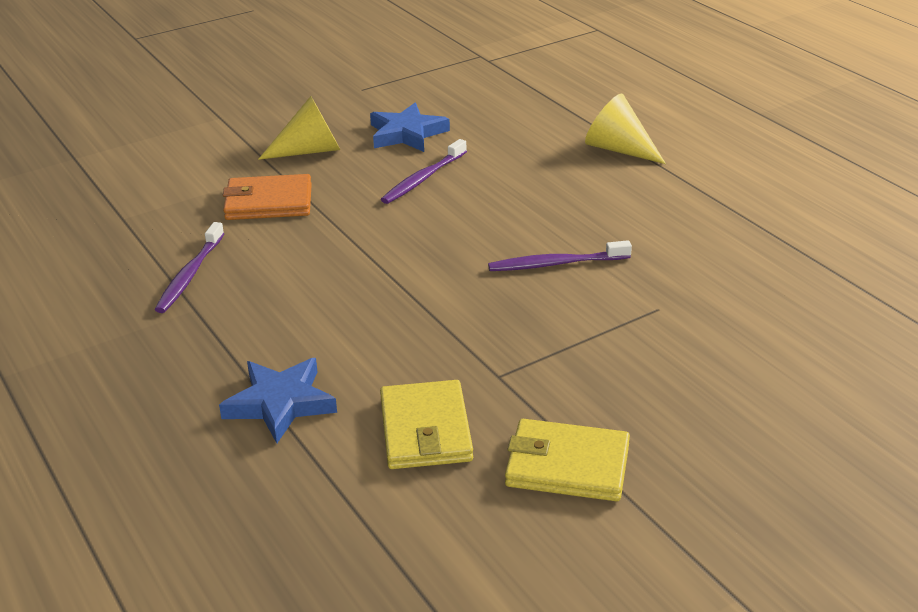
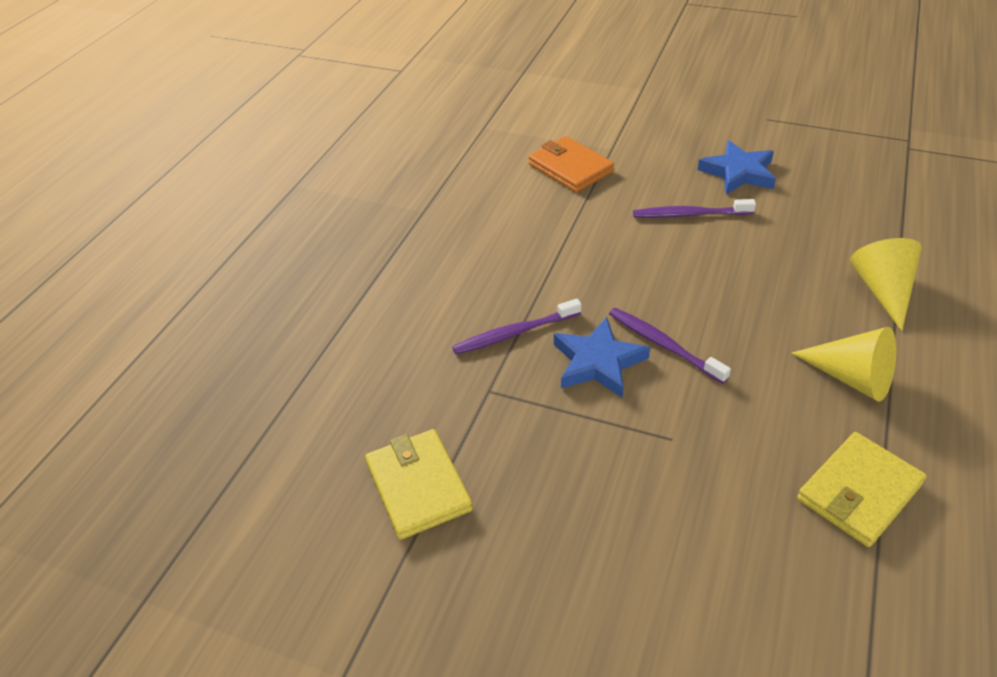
camera: 55 degrees right, 10 degrees up
purple toothbrush [154,222,224,313] -> purple toothbrush moved to [452,299,581,355]
blue star [219,358,337,443] -> blue star moved to [554,317,650,398]
yellow cone [258,96,340,160] -> yellow cone moved to [791,327,896,402]
yellow wallet [380,380,473,469] -> yellow wallet moved to [797,432,927,547]

